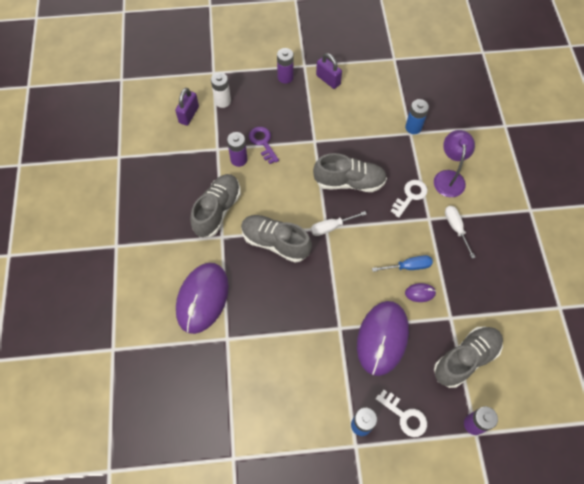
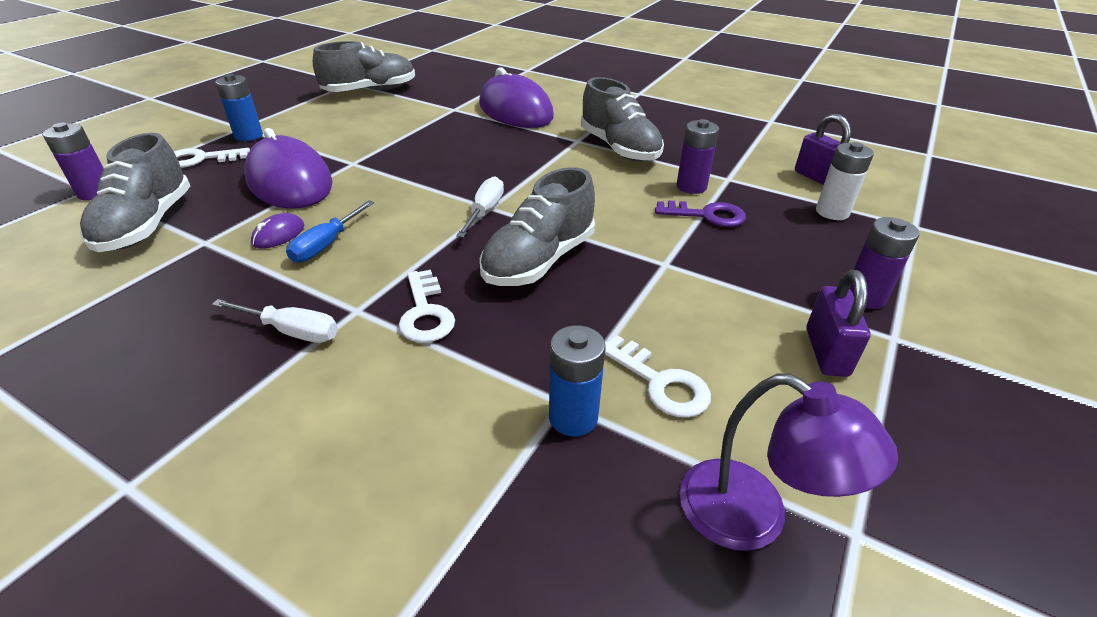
camera: 125 degrees right, 25 degrees down
grey shoe [241,215,312,263] -> grey shoe moved to [313,41,415,92]
purple padlock [316,53,342,89] -> purple padlock turned 75 degrees counterclockwise [806,270,871,377]
purple lamp [434,130,475,197] -> purple lamp moved to [680,374,898,551]
none -> white key [605,335,711,418]

